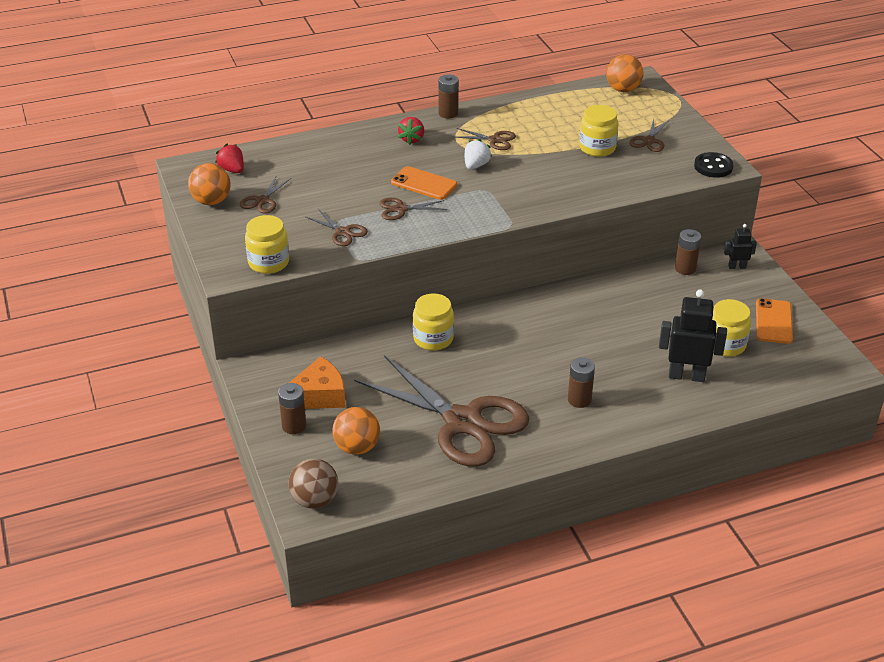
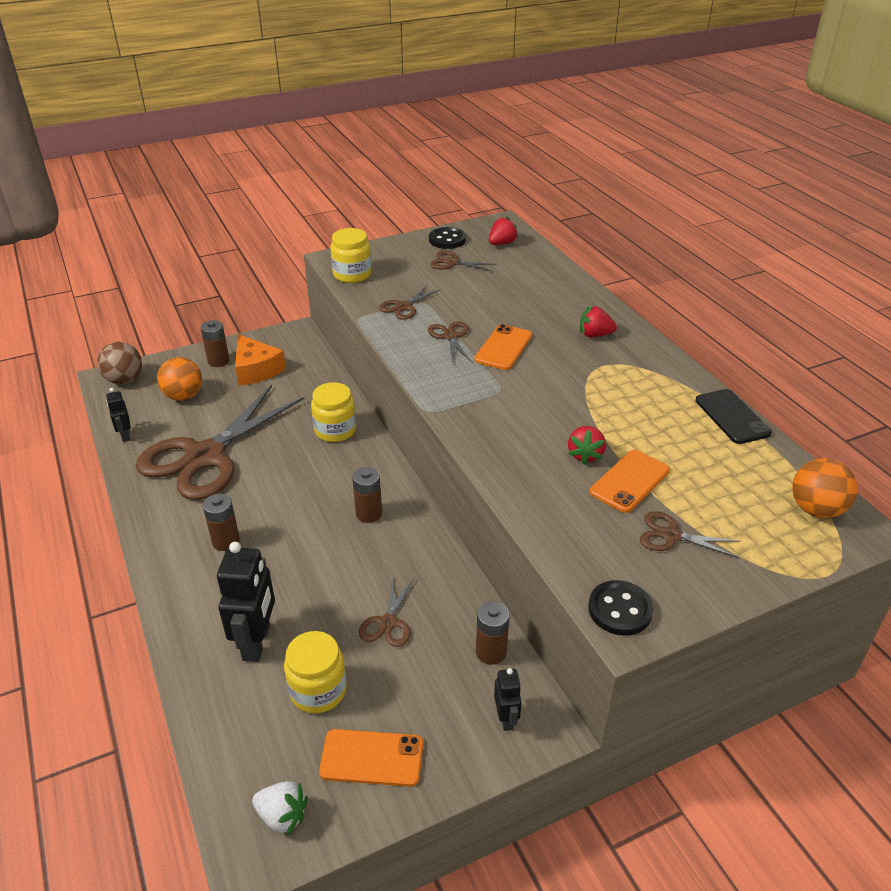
camera: 85 degrees right, 0 degrees up
orange ball [188,163,231,205] -> black button [429,227,466,249]
brown battery [438,74,459,118] -> brown battery moved to [352,467,382,523]
brown scissors [452,128,516,150] -> brown scissors moved to [359,577,415,647]
white strawberry [465,139,492,169] -> white strawberry moved to [252,781,308,835]
yellow jar [579,105,619,157] -> orange phone [590,450,670,513]
none -> black robot [106,388,131,442]
none -> red strawberry [568,426,606,465]
none -> black phone [695,389,772,444]

